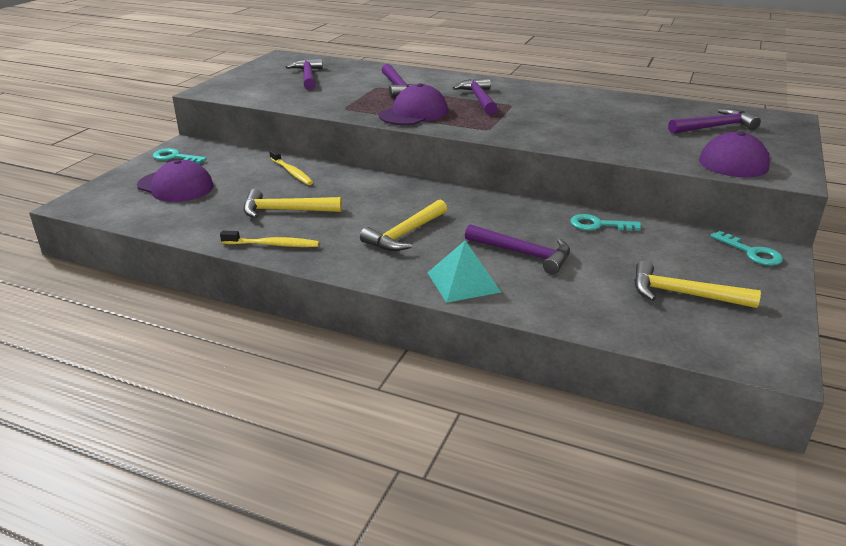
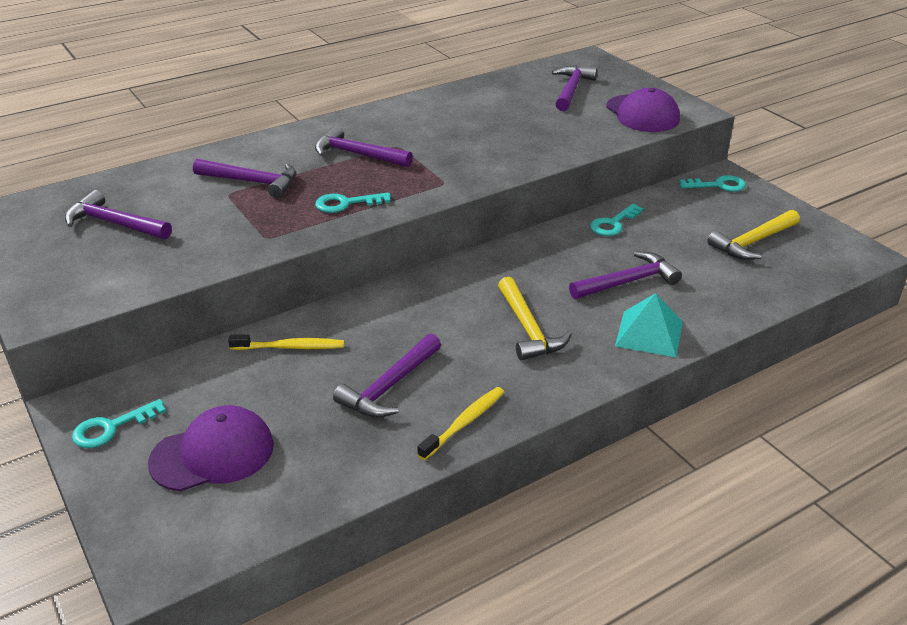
camera: 55 degrees left, 5 degrees up
yellow hammer [243,189,342,218] -> purple hammer [333,334,441,418]
purple cap [379,83,448,125] -> turquoise key [315,192,391,213]

